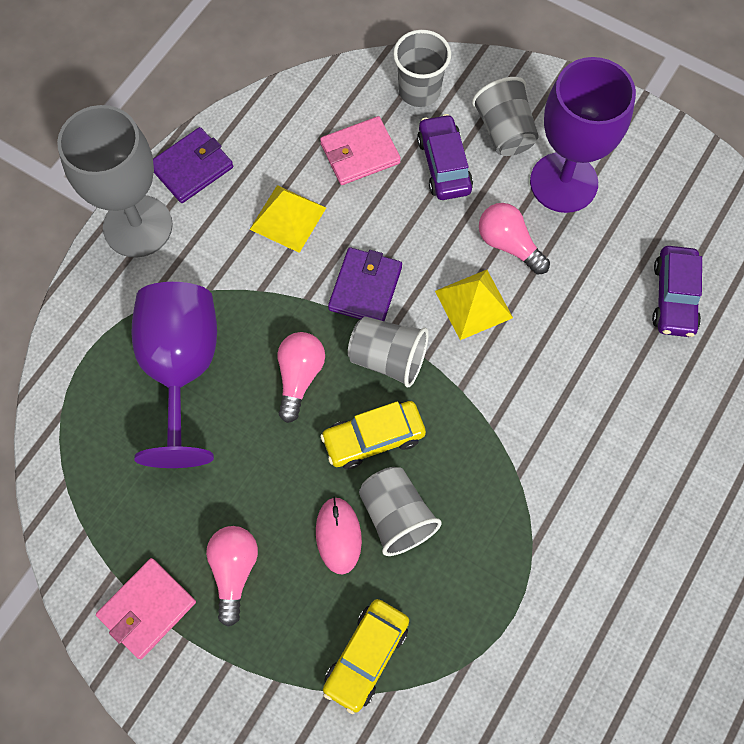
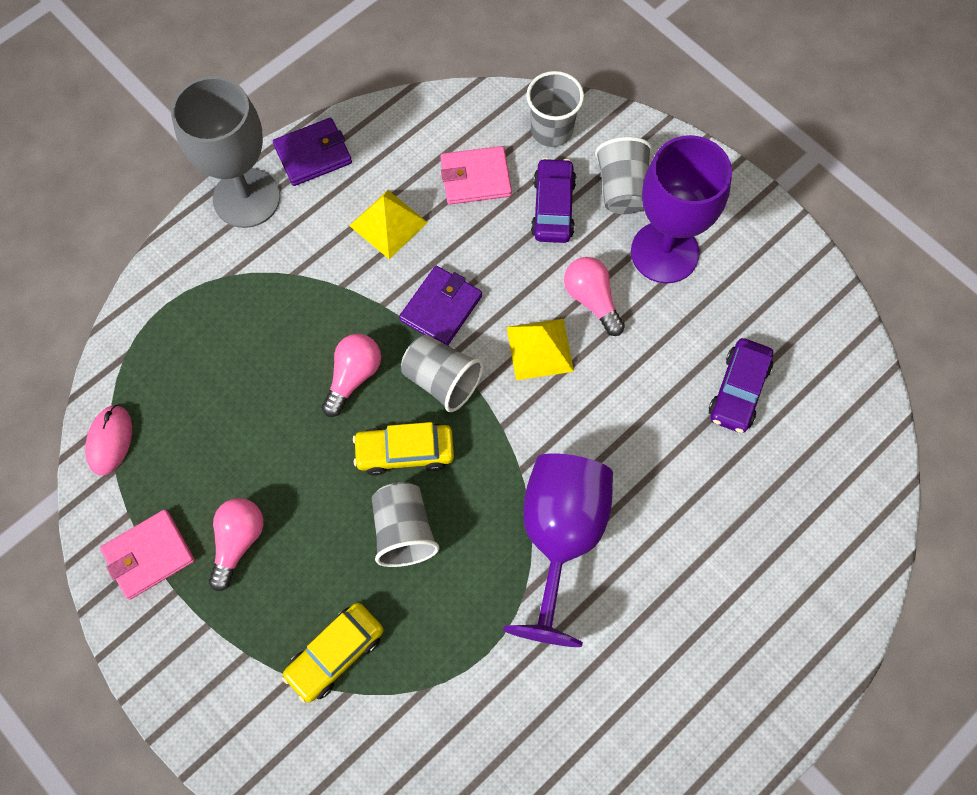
camera: 15 degrees right, 0 degrees up
purple goblet [132,282,217,468] -> purple goblet moved to [503,453,613,647]
pink mouse [316,497,362,575] -> pink mouse moved to [85,405,132,475]

